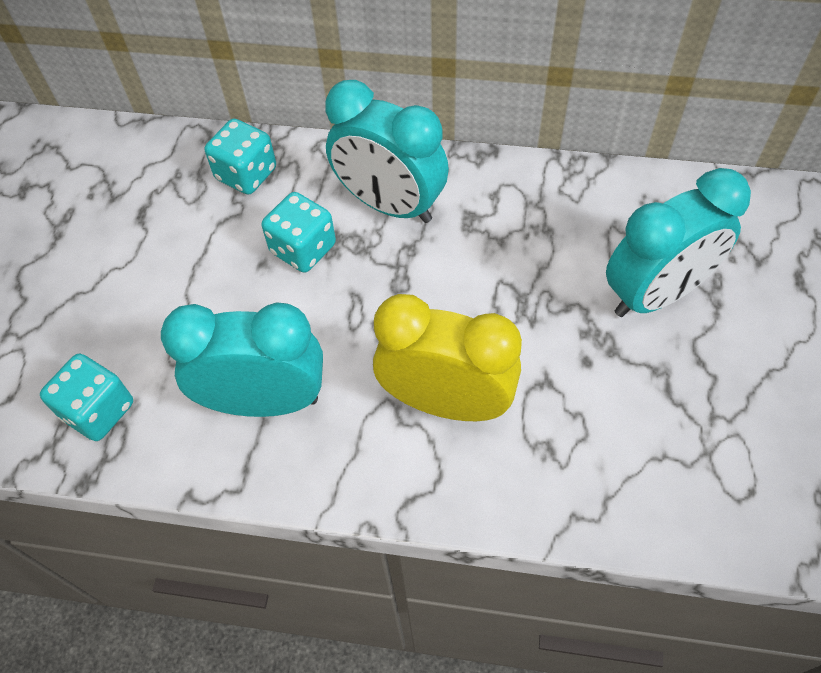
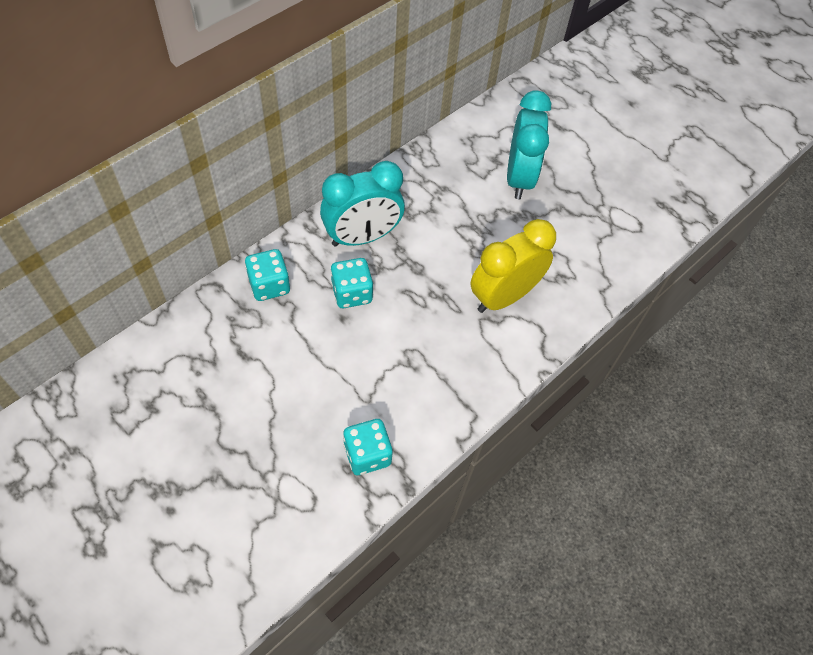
camera: 60 degrees left, 0 degrees up
turquoise clock [161,302,323,417] -> none

